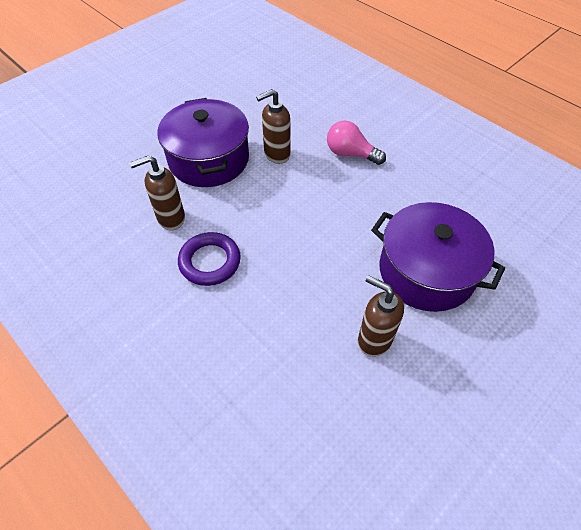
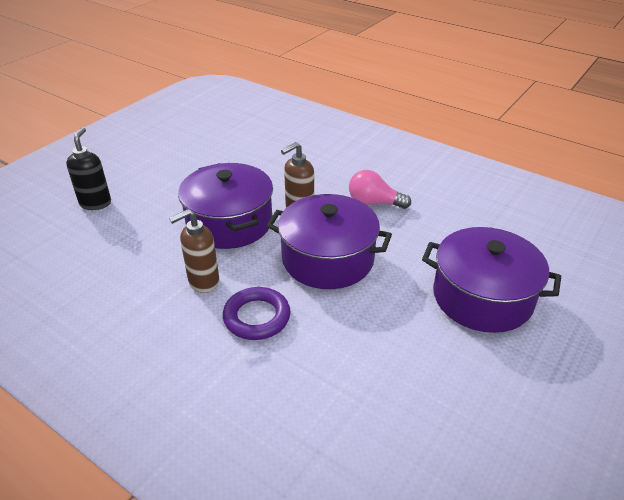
camera: 10 degrees left, 15 degrees down
brown soap dispenser [358,275,404,357] -> none
none -> black soap dispenser [66,127,111,210]
none -> purple pot [267,194,392,289]

